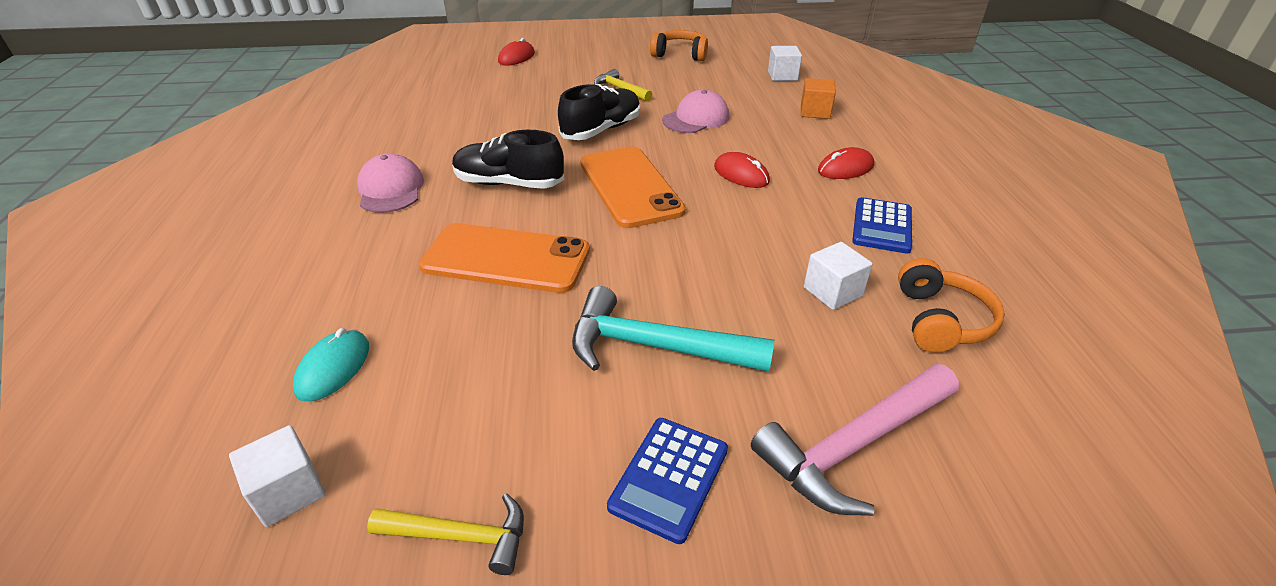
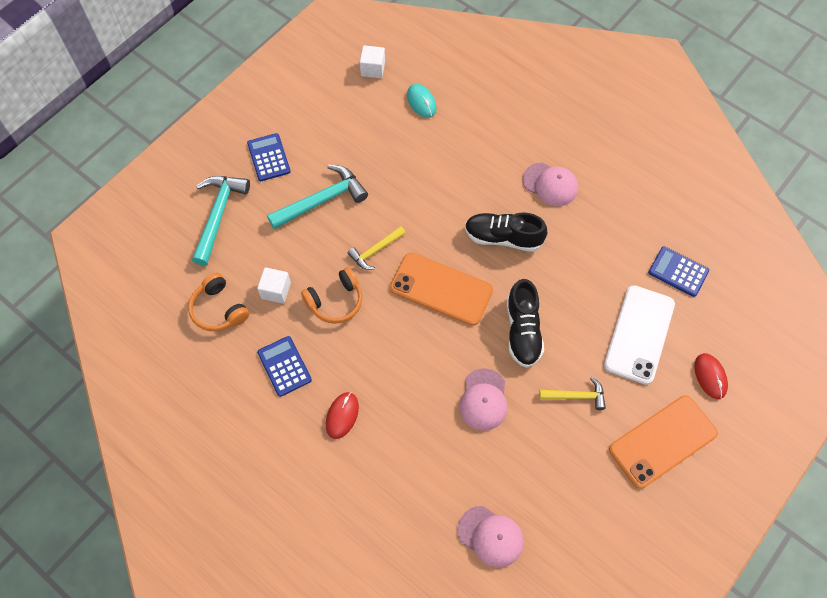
camera: 135 degrees right, 25 degrees up
yellow hammer [367,493,524,575] -> yellow hammer moved to [348,226,406,270]
orange phone [419,223,590,293] -> orange phone moved to [609,395,718,488]
black shoe [452,130,564,189] -> black shoe turned 135 degrees counterclockwise [465,212,547,252]
orange headphones [650,30,708,61] -> orange headphones moved to [301,267,362,324]
red mouse [714,152,770,188] -> none
pink hammer [751,364,959,516] -> turquoise hammer [192,176,250,266]
white cube [768,46,802,81] -> pink cap [458,506,524,568]
orange cube [801,78,836,119] -> none
none -> white phone [604,285,675,385]
none -> blue calculator [648,246,709,297]

